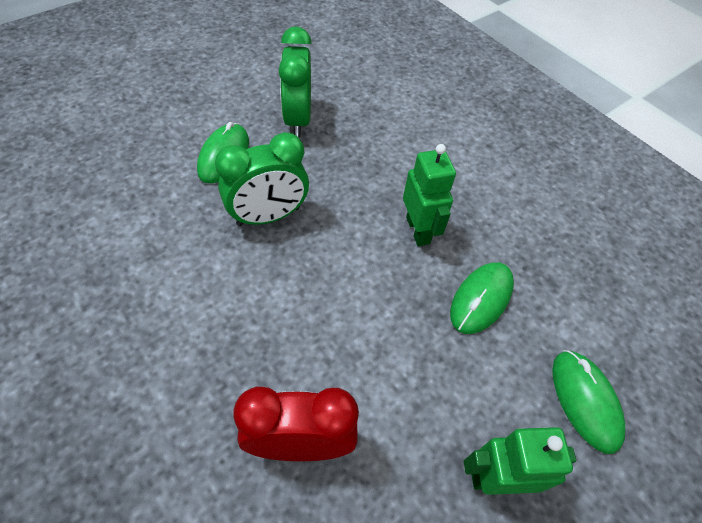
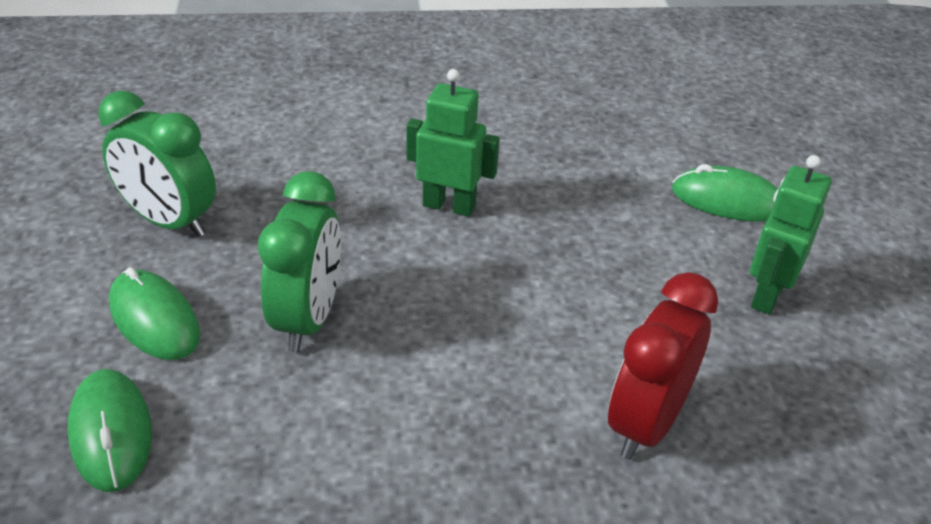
camera: 55 degrees left, 15 degrees down
green mouse [450,262,514,334] -> green mouse moved to [68,369,152,492]

